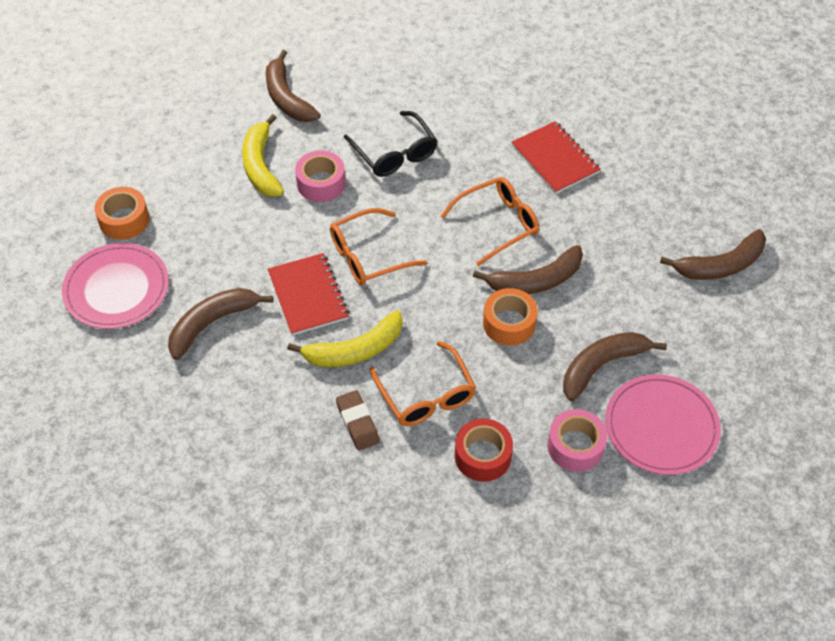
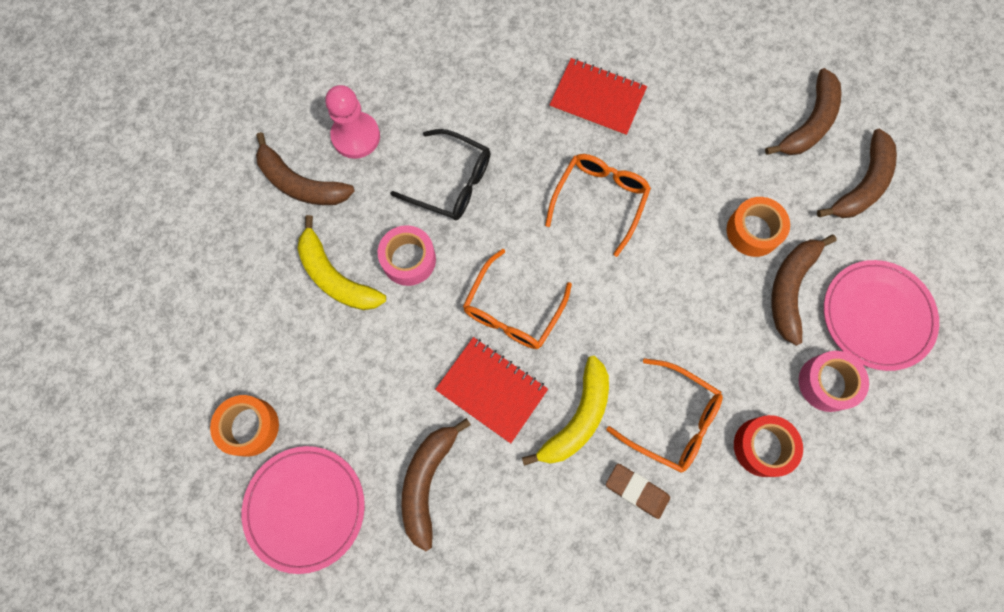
camera: 35 degrees left, 20 degrees up
brown banana [473,245,583,294] -> brown banana moved to [817,129,897,218]
orange tape [483,288,538,346] -> orange tape moved to [727,197,790,257]
none -> pink pawn [326,85,380,159]

